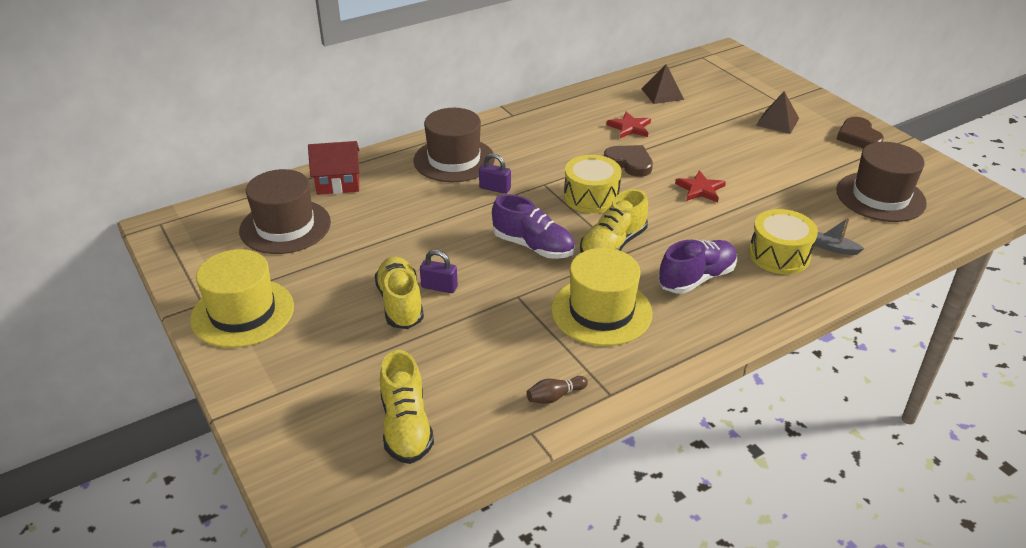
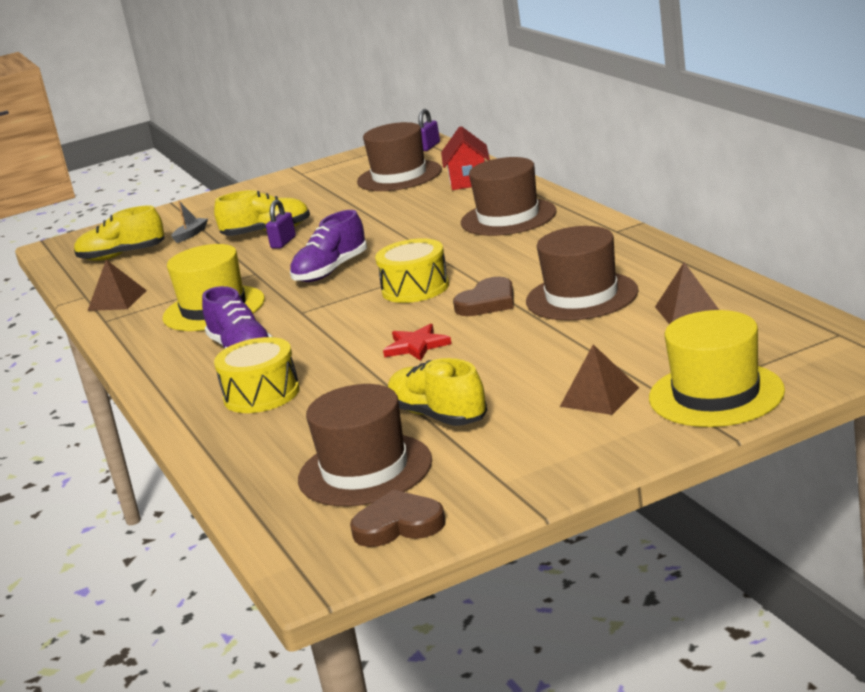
camera: 100 degrees right, 15 degrees down
yellow hat [190,249,294,348] -> yellow hat moved to [649,310,785,427]
purple padlock [479,153,511,194] -> purple padlock moved to [418,109,440,151]
brown bowling pin [526,376,588,404] -> brown pyramid [87,260,147,311]
yellow shoe [580,189,648,253] -> yellow shoe moved to [388,358,487,426]
red star [606,112,651,138] -> brown hat [526,226,638,320]
grey boat [814,217,864,255] -> grey boat moved to [171,200,208,243]
brown heart [836,117,884,149] -> brown heart moved to [350,490,446,547]

